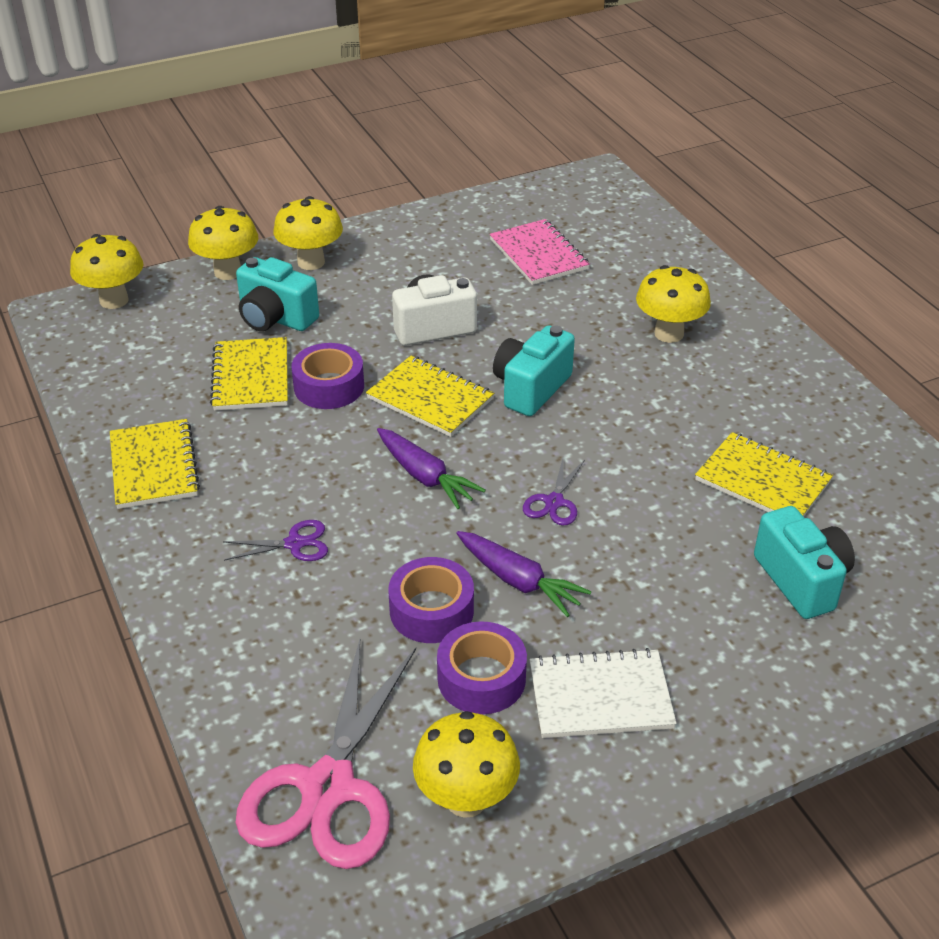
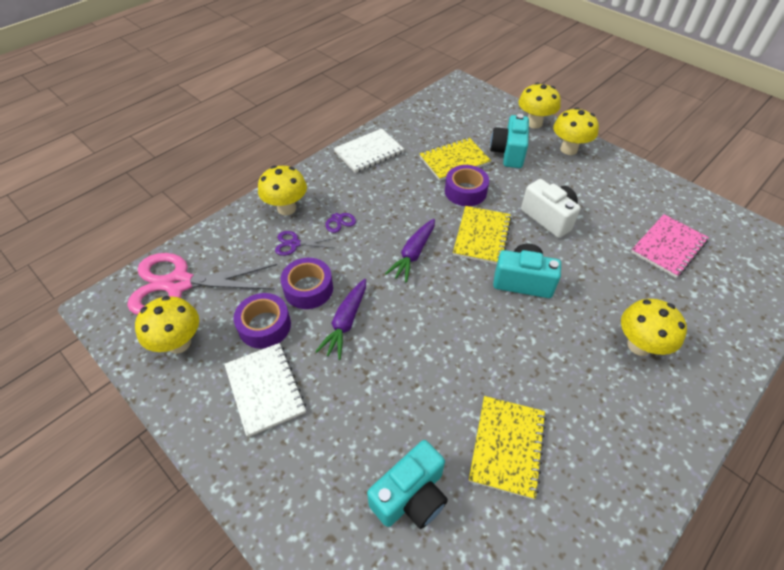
camera: 70 degrees right, 10 degrees up
yellow mushroom [70,234,143,309] -> yellow mushroom moved to [258,166,307,215]
yellow notebook [110,419,200,509] -> white notebook [334,128,404,173]
purple scissors [523,458,585,526] -> purple scissors moved to [275,231,336,256]

